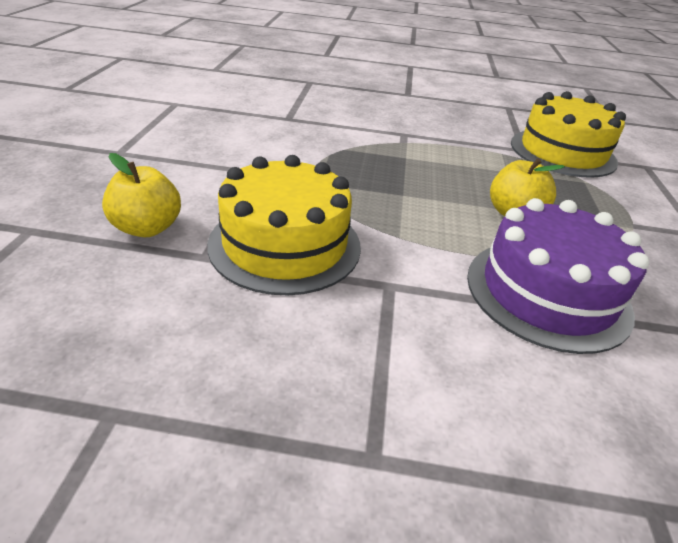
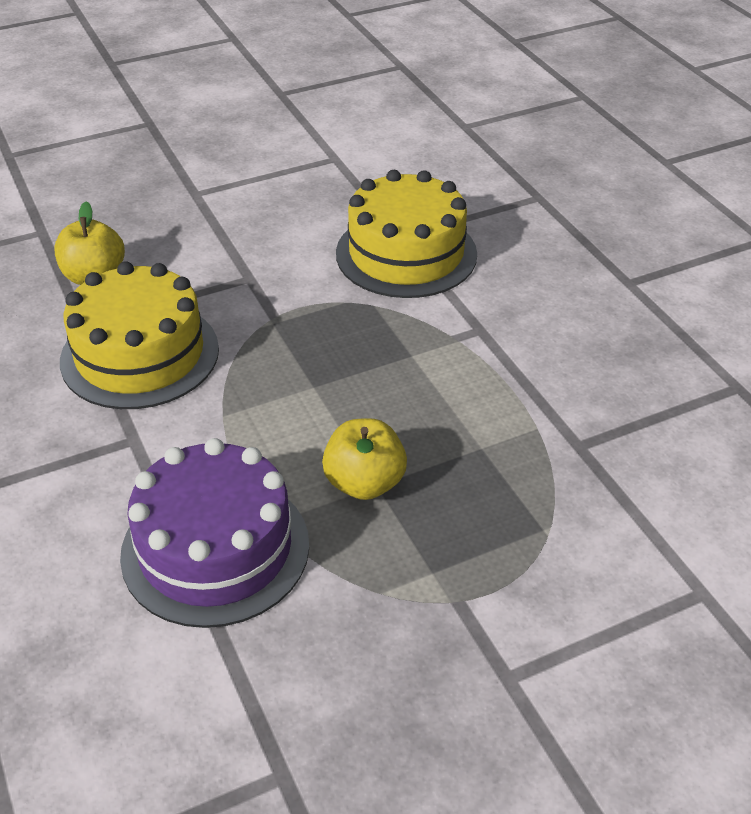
camera: 60 degrees right, 5 degrees up
yellow cake [511,91,626,178] -> yellow cake moved to [336,170,477,298]

